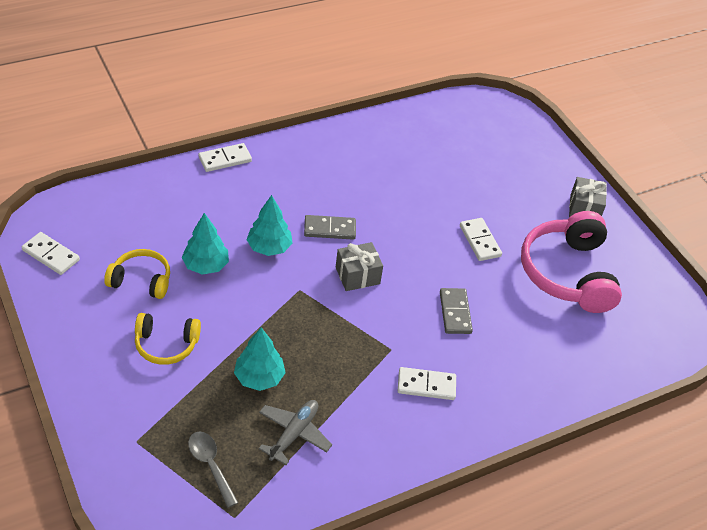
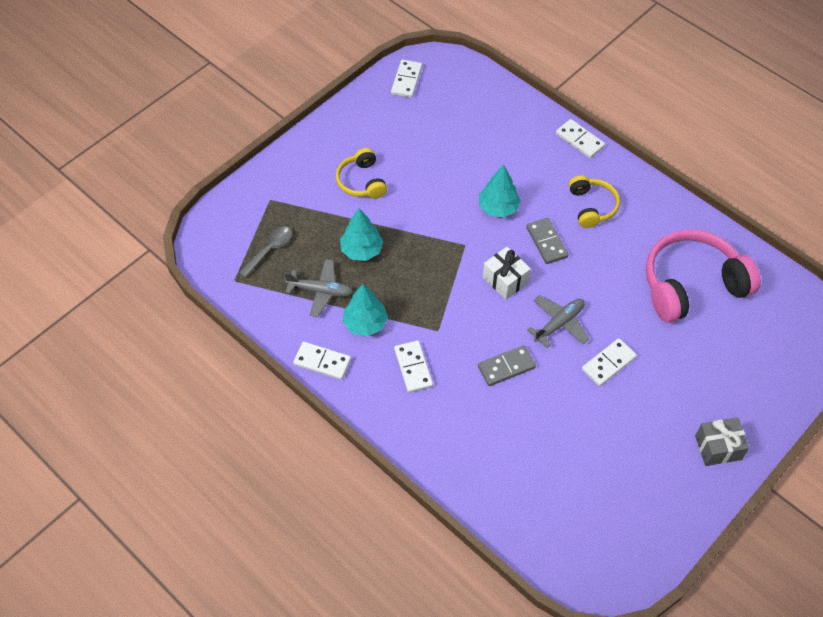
camera: 75 degrees right, 10 degrees up
yellow headphones [104,249,170,299] -> yellow headphones moved to [569,175,620,228]
turquoise tree [181,213,229,275] -> turquoise tree moved to [343,284,388,336]
grey gift [336,242,383,291] -> white gift [483,247,531,300]
pink headphones [521,211,622,313] -> pink headphones moved to [646,230,761,323]
none -> white domino [293,342,351,380]
none -> grey plane [527,295,589,348]

